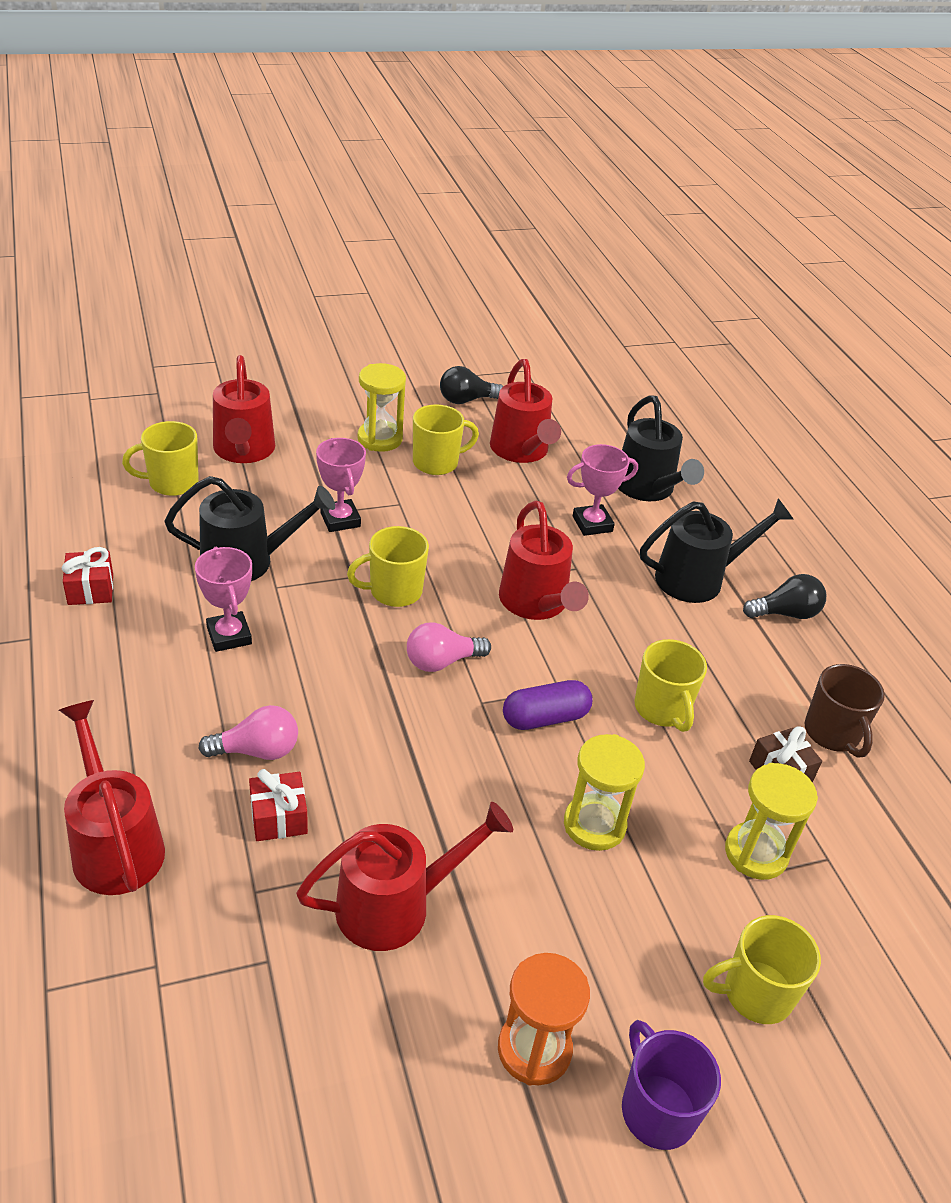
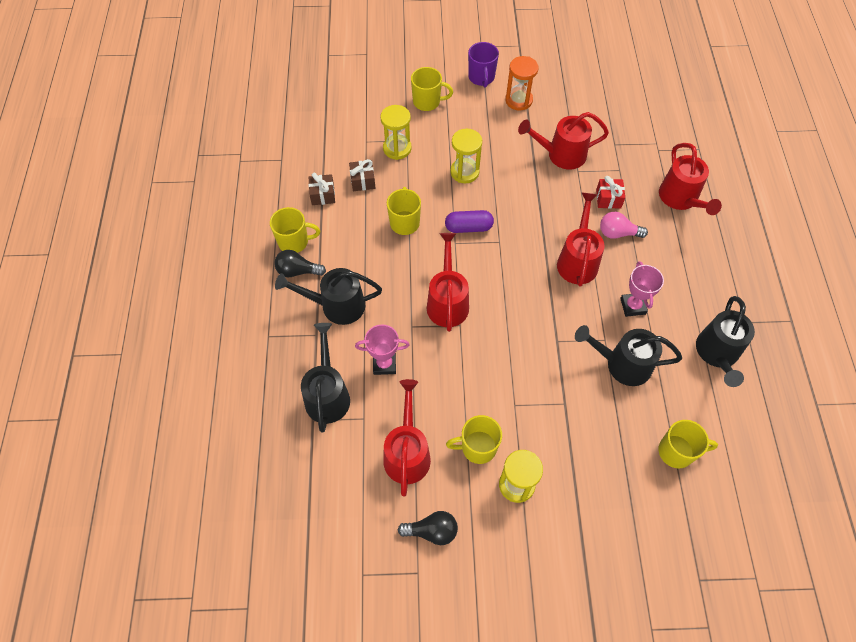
camera: 160 degrees left, 20 degrees up
red gift [62,547,113,605] -> black watering can [696,296,755,387]
red watering can [213,355,275,463] -> red watering can moved to [557,192,605,286]
pink trophy [316,438,366,532] -> none
yellow mug [347,526,429,607] -> yellow mug moved to [270,207,320,253]
pink light bulb [407,622,491,672] -> none
brown mug [804,664,885,758] -> brown gift [309,172,335,205]

